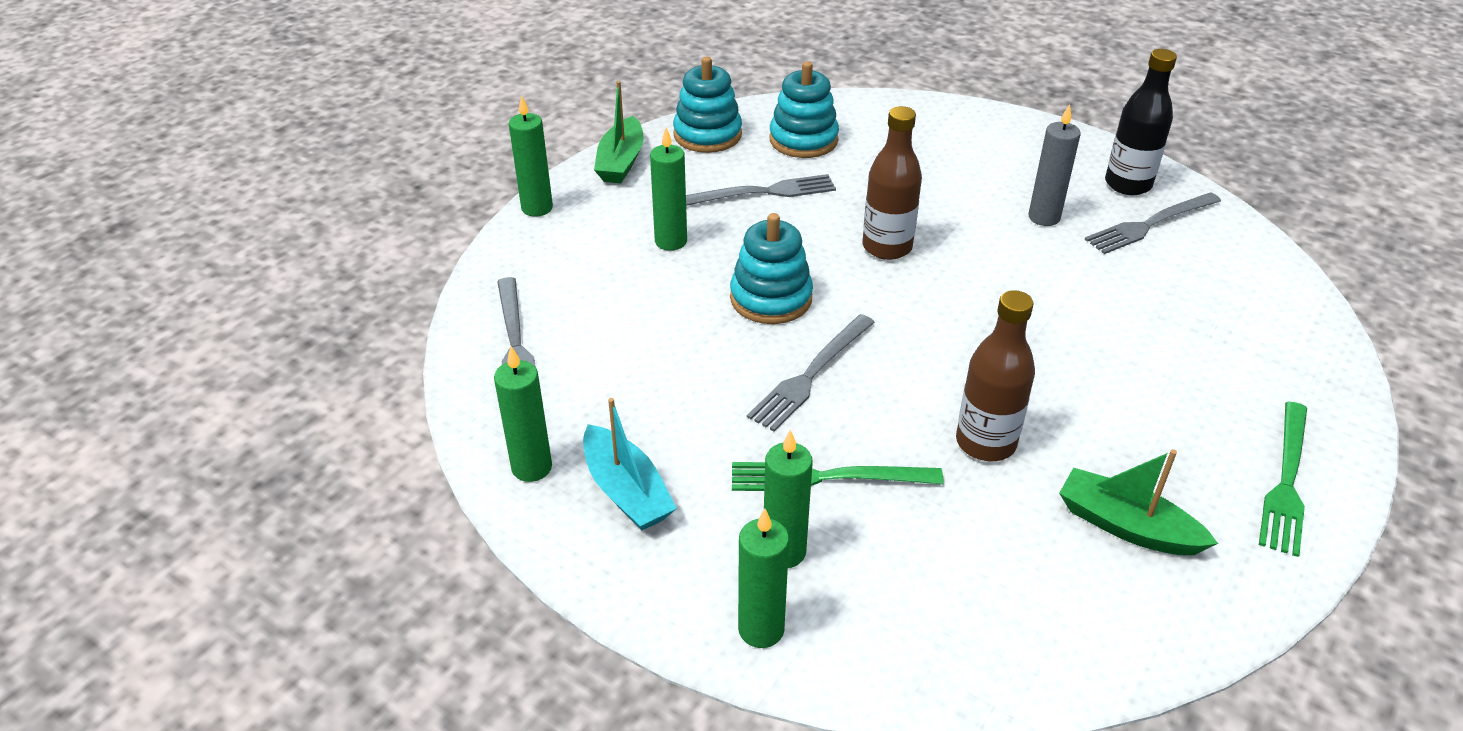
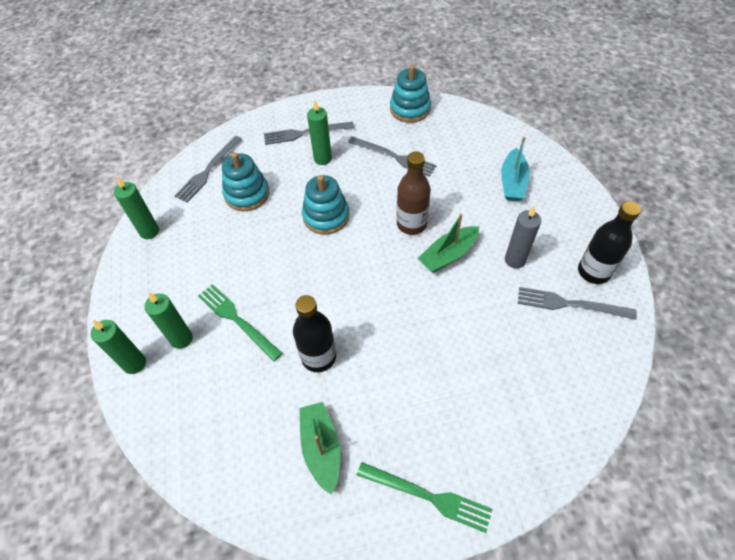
camera: 45 degrees right, 15 degrees up
green candle [509,95,553,217] -> none
turquoise boat [583,398,677,531] -> turquoise boat moved to [501,137,530,201]
green boat [594,81,644,183] -> green boat moved to [418,214,479,273]
grey fork [747,314,875,432] -> grey fork moved to [264,122,354,145]
turquoise stacking toy [769,61,839,158] -> turquoise stacking toy moved to [222,152,269,211]
brown bottle [956,290,1035,461] -> black bottle [293,295,336,372]
green fork [1259,402,1307,557] -> green fork turned 135 degrees counterclockwise [357,462,492,533]

